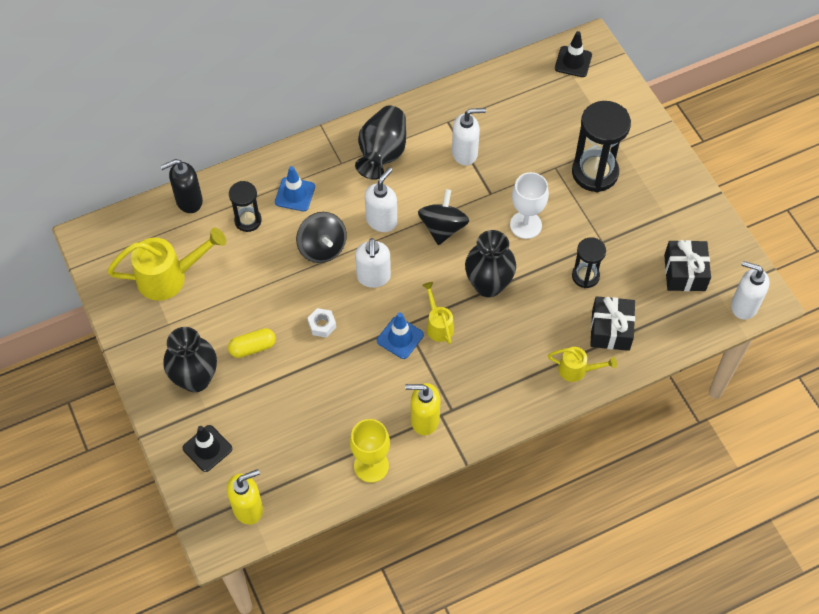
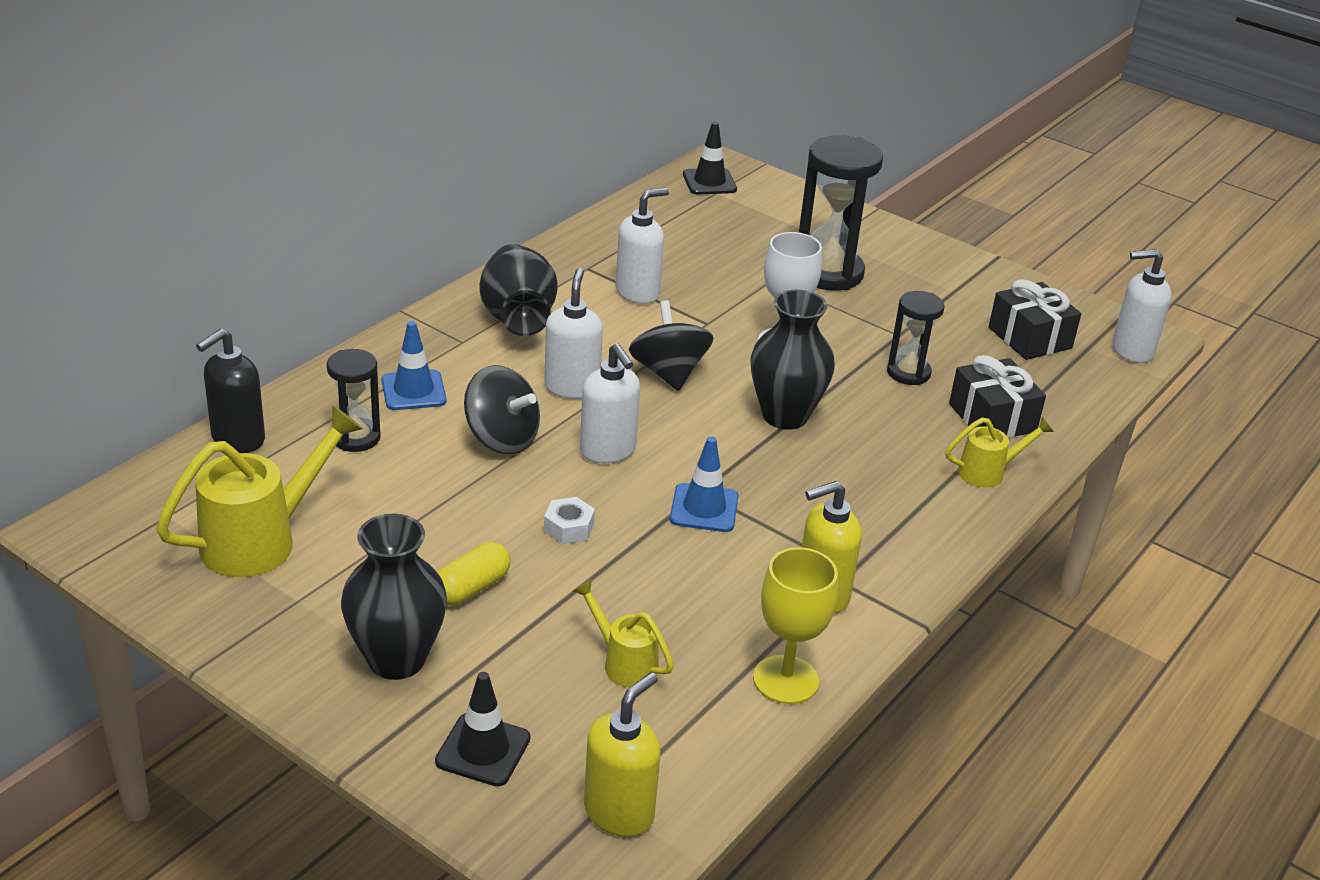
camera: 30 degrees left, 25 degrees down
yellow watering can [422,282,454,344] -> yellow watering can moved to [573,579,674,688]

